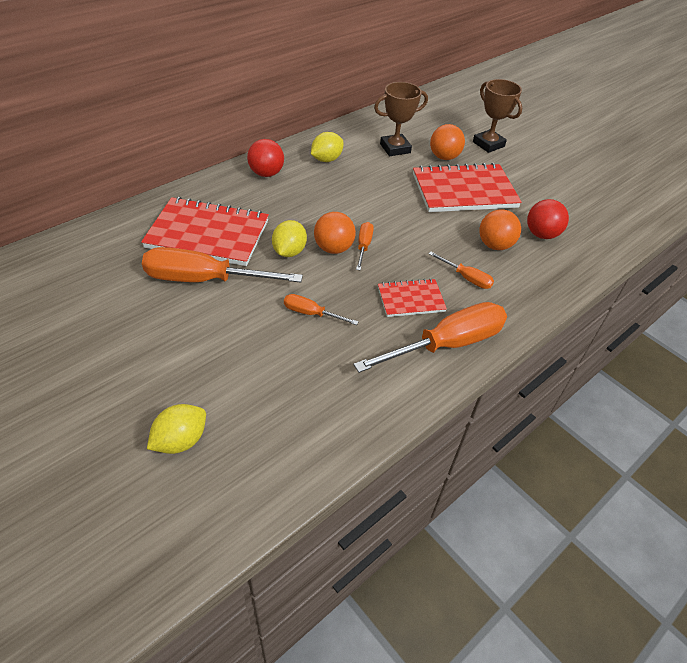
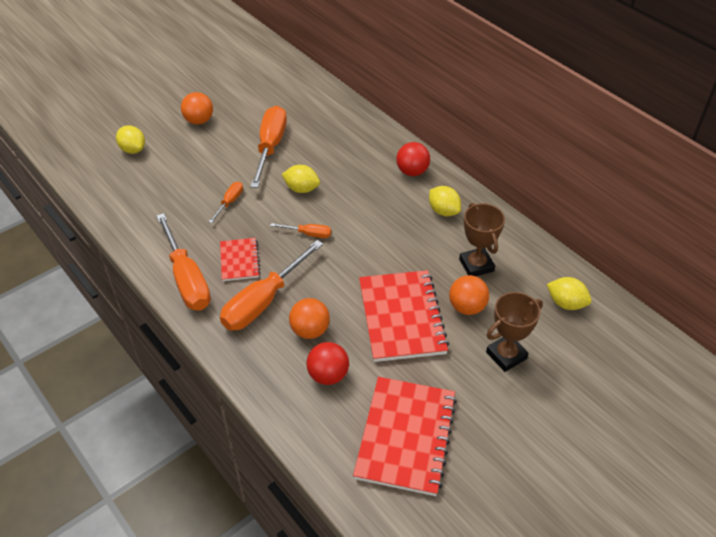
camera: 95 degrees right, 0 degrees up
red notebook [141,197,269,266] -> red notebook moved to [353,377,457,496]
orange ball [314,212,356,254] -> orange ball moved to [181,92,213,125]
orange screwdriver [429,252,494,289] -> orange screwdriver [220,240,323,331], size x2.08
none -> yellow lemon [547,277,592,310]

